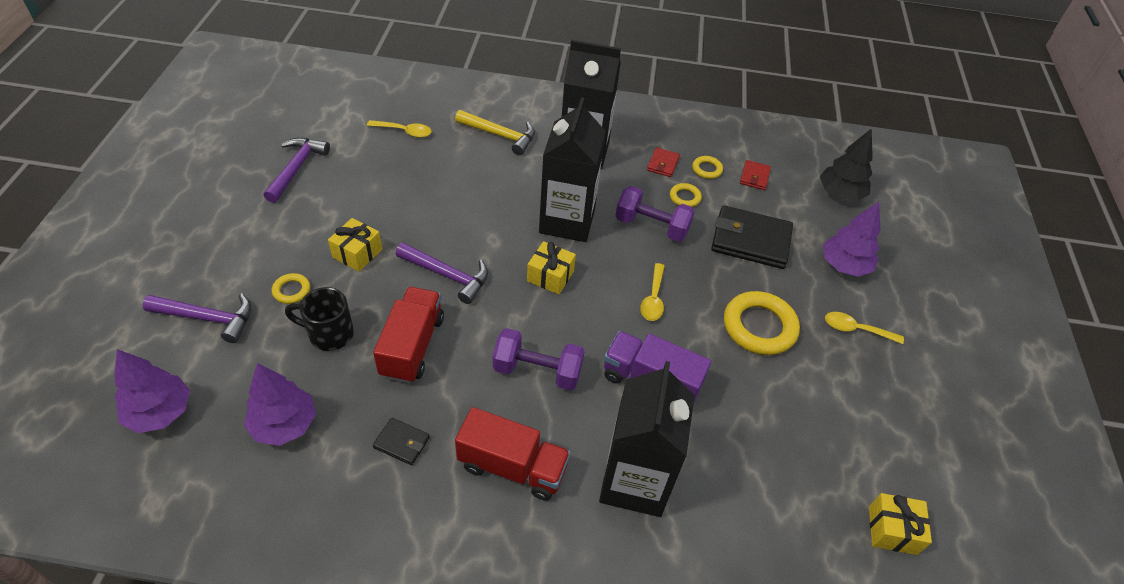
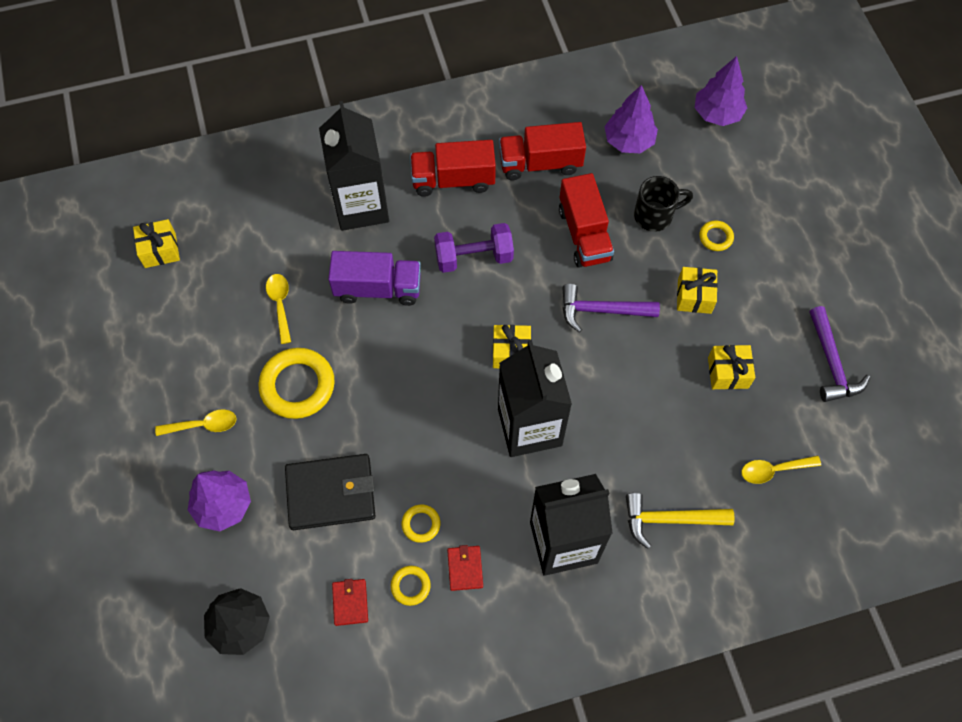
camera: 160 degrees right, 15 degrees up
purple hammer [143,293,251,343] -> none
black wallet [373,418,430,465] -> red truck [499,122,586,180]
purple dumbbell [615,186,695,242] -> none
yellow spoon [640,263,665,321] -> yellow spoon moved to [266,274,291,344]
none -> yellow gift [708,345,755,389]

